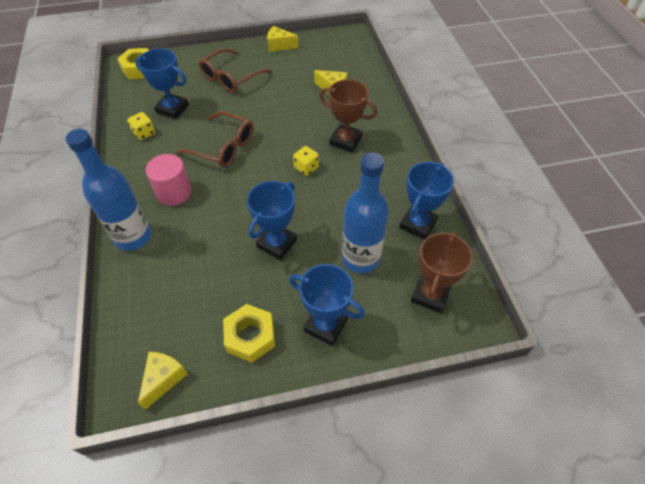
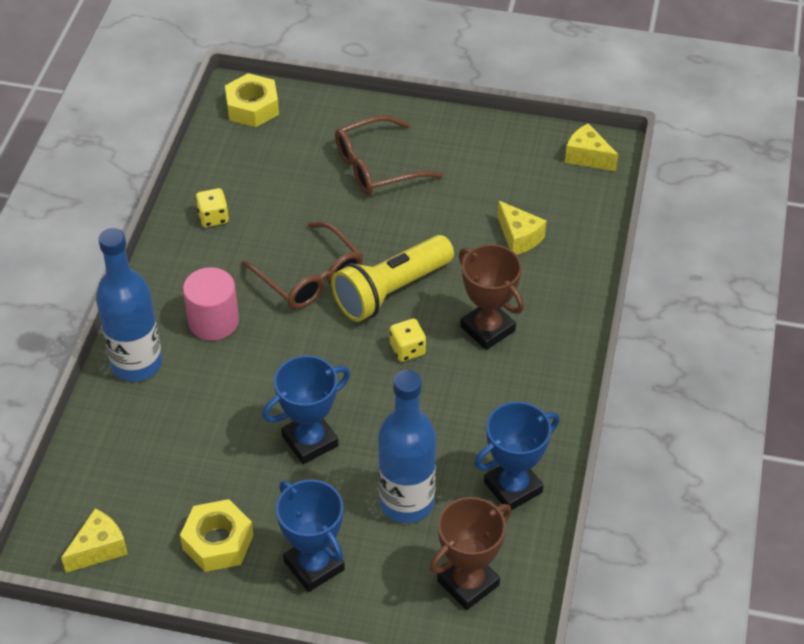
camera: 25 degrees right, 5 degrees down
blue trophy [135,48,189,119] -> none
yellow cheese [267,26,299,52] -> yellow cheese moved to [565,123,619,171]
none -> yellow flashlight [331,235,454,322]

